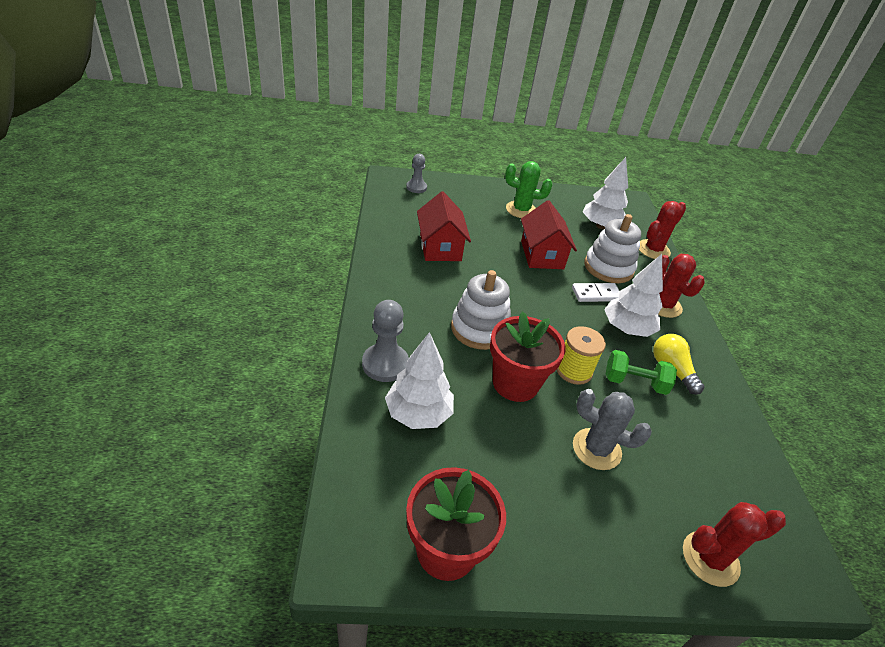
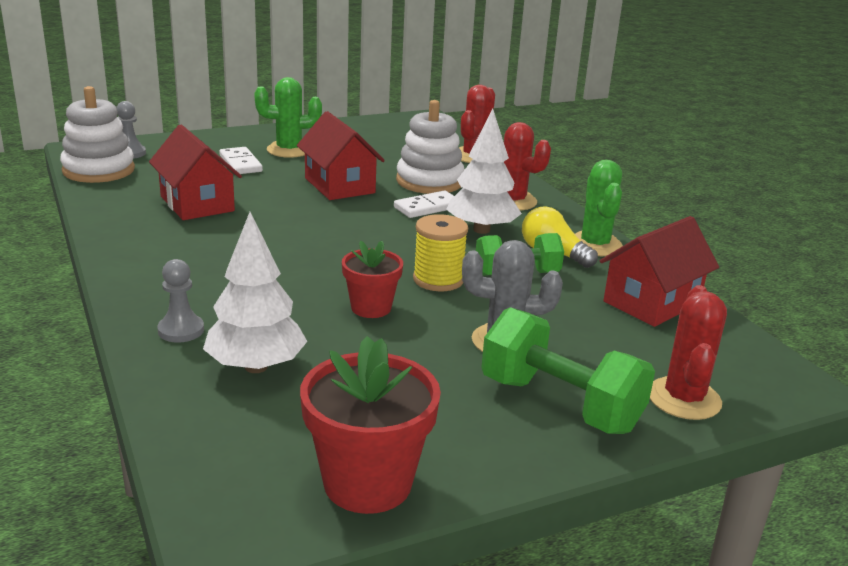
camera: 20 degrees left, 15 degrees down
grey pawn [362,300,409,382] -> grey pawn [157,259,204,343], size x0.64
white stacking toy [451,270,511,350] -> white stacking toy moved to [60,86,135,183]
red flower pot [490,311,566,402] -> red flower pot [342,241,403,318], size x0.61
white tree [583,157,628,229] -> none
red cactus [683,502,786,587] -> red cactus turned 45 degrees counterclockwise [650,285,727,420]
none -> white domino [219,147,263,174]
none -> green dumbbell [481,307,655,434]
none -> green cactus [575,160,623,256]
none -> red house [600,216,719,327]

